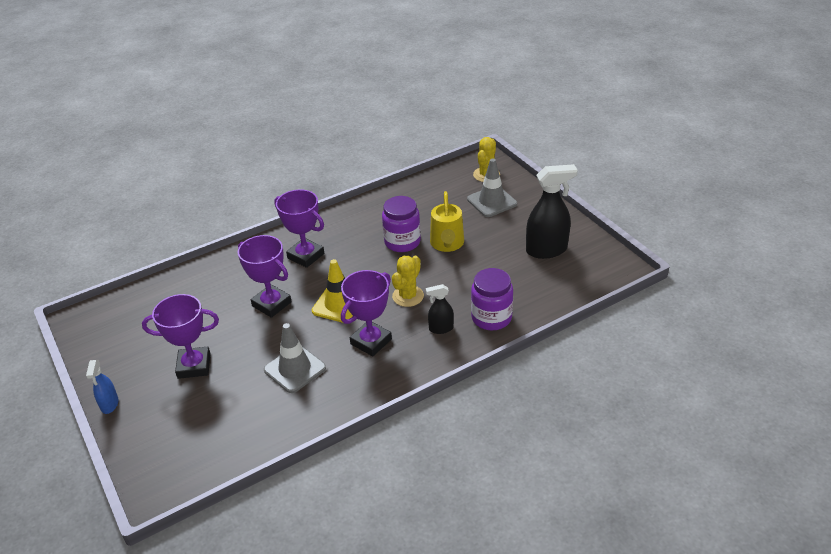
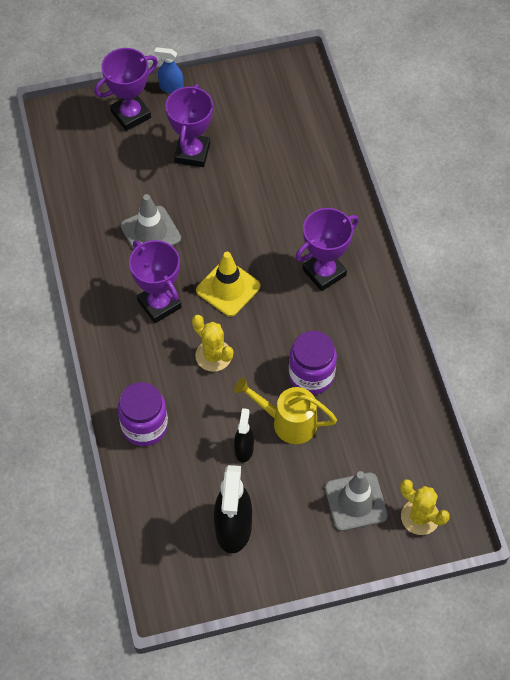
camera: 105 degrees right, 20 degrees up
purple trophy [238,235,292,318] -> purple trophy moved to [94,48,158,131]
black spray bottle [426,284,454,334] -> black spray bottle moved to [234,408,254,463]

